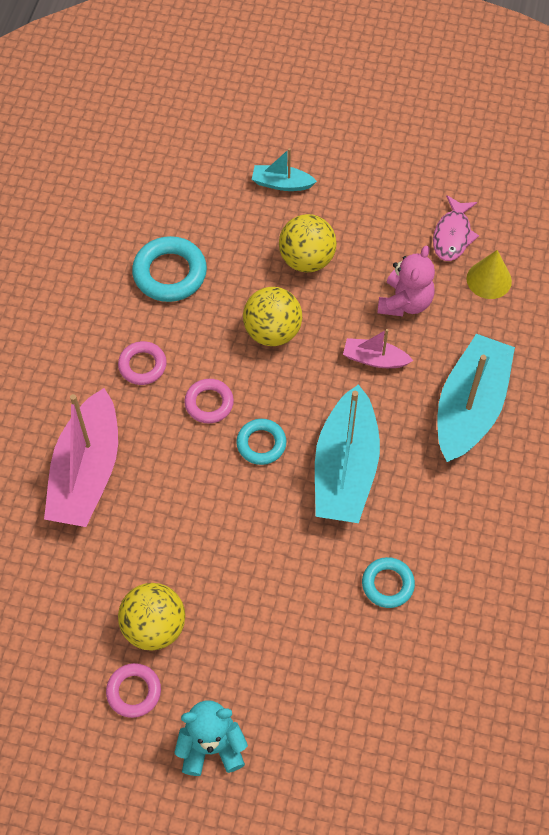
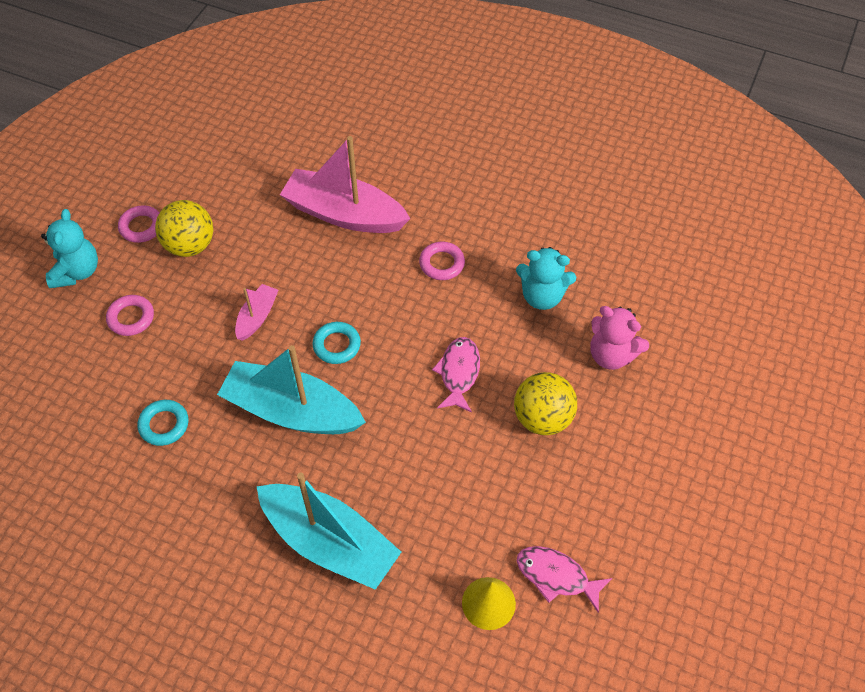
camera: 100 degrees right, 5 degrees down
turquoise ring [132,236,207,302] -> turquoise teddy bear [516,247,576,310]
pink ring [184,379,234,424] -> pink ring moved to [106,295,154,336]
yellow ball [243,287,302,346] -> pink fish [432,337,480,413]
turquoise boat [252,148,317,191] -> none
pink boat [343,329,413,368] -> pink boat moved to [235,284,278,341]
pink teddy bear [377,246,435,316] -> pink teddy bear moved to [591,306,649,370]

